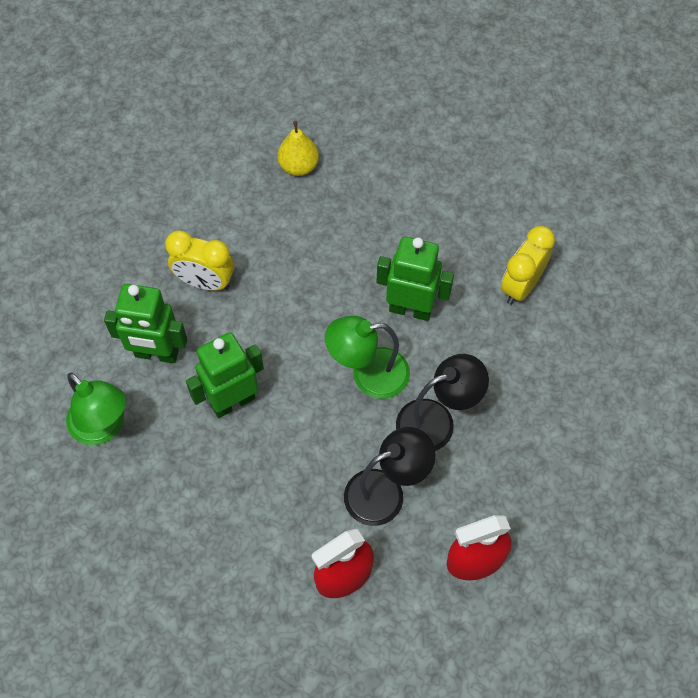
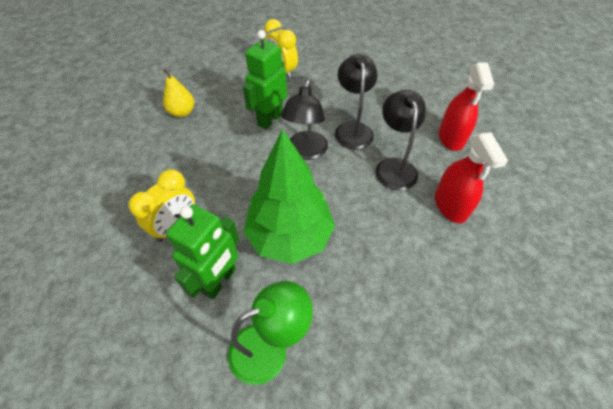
camera: 70 degrees left, 10 degrees down
green robot [186,332,264,418] -> green tree [244,129,335,264]
yellow pear [277,121,319,176] -> yellow pear moved to [163,69,194,117]
green lamp [325,316,410,399] -> black lamp [281,80,328,160]

